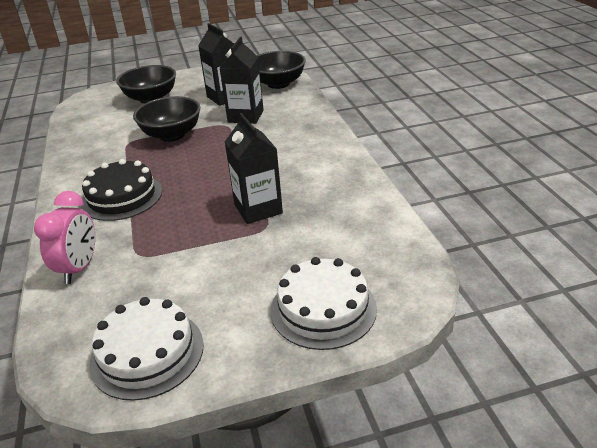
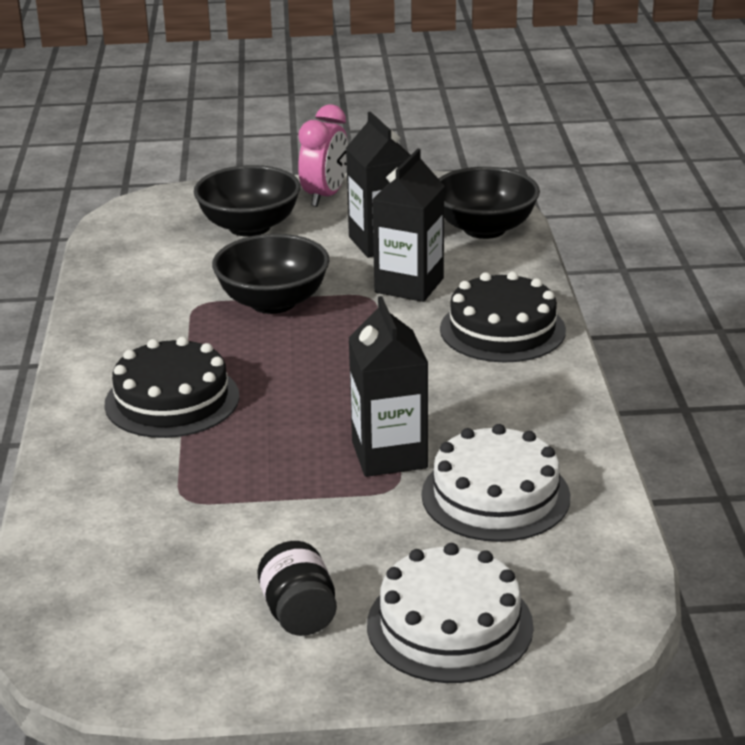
camera: 10 degrees right, 5 degrees down
pink clock [34,191,95,284] -> pink clock moved to [298,104,348,207]
white cake [90,297,204,401] -> white cake moved to [421,424,570,542]
none -> black jar [258,541,337,636]
none -> black cake [440,272,566,362]

